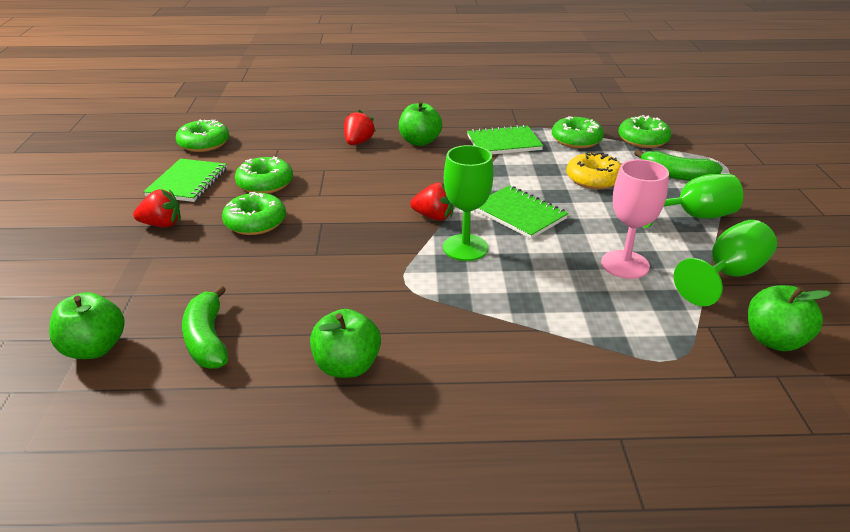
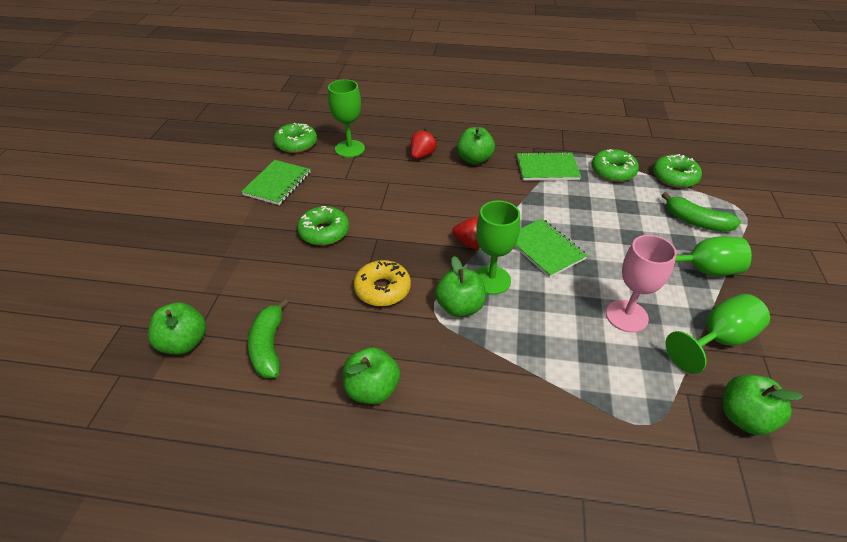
camera: 10 degrees right, 10 degrees up
red strawberry [133,189,181,227] -> none
green donut [235,156,293,194] -> none
yellow donut [566,153,621,189] -> yellow donut moved to [353,260,411,306]
none -> green goblet [328,79,365,158]
none -> green apple [435,256,486,317]

